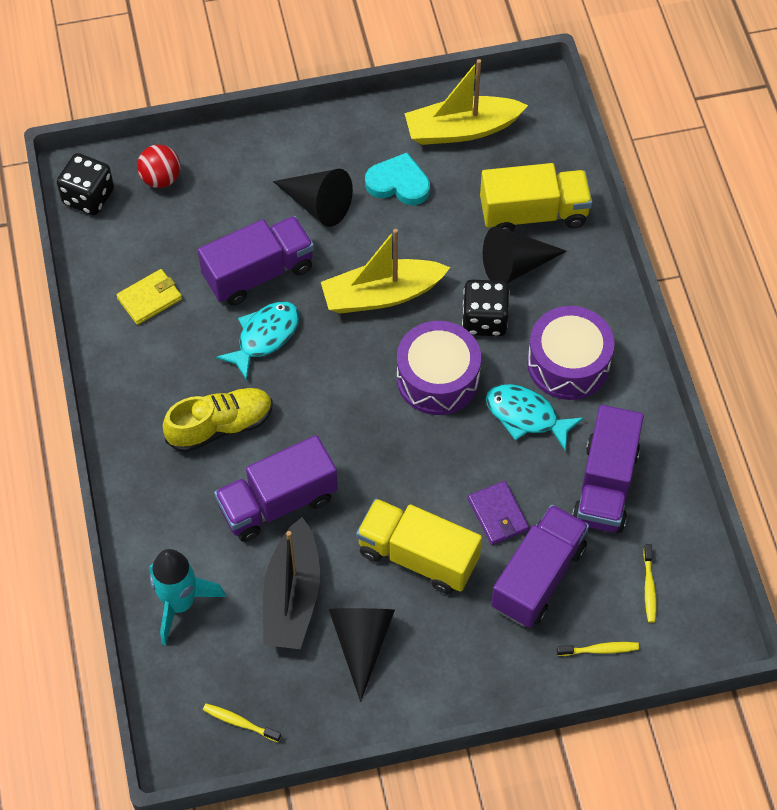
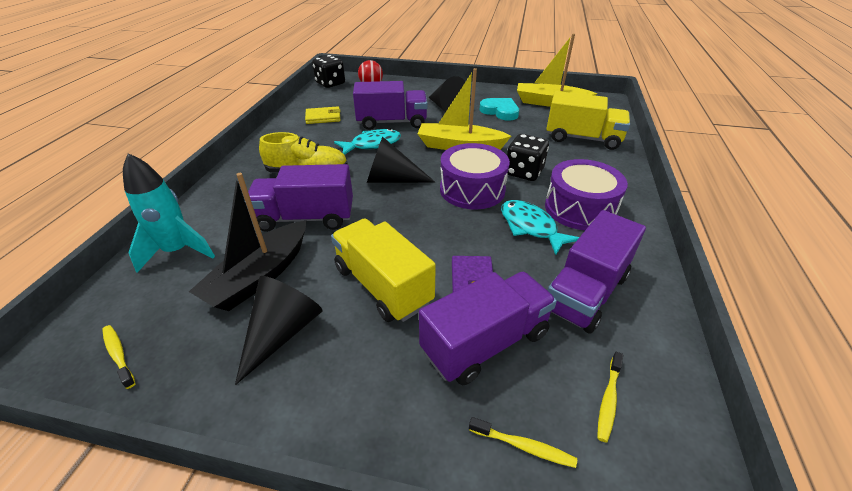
camera: 25 degrees right, 20 degrees down
black cone [483,226,567,283] -> black cone moved to [367,137,436,183]

